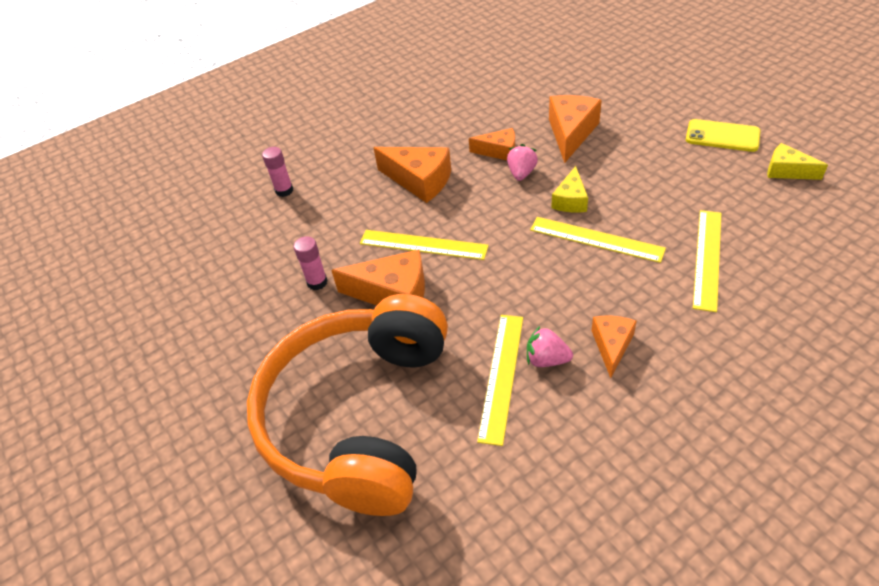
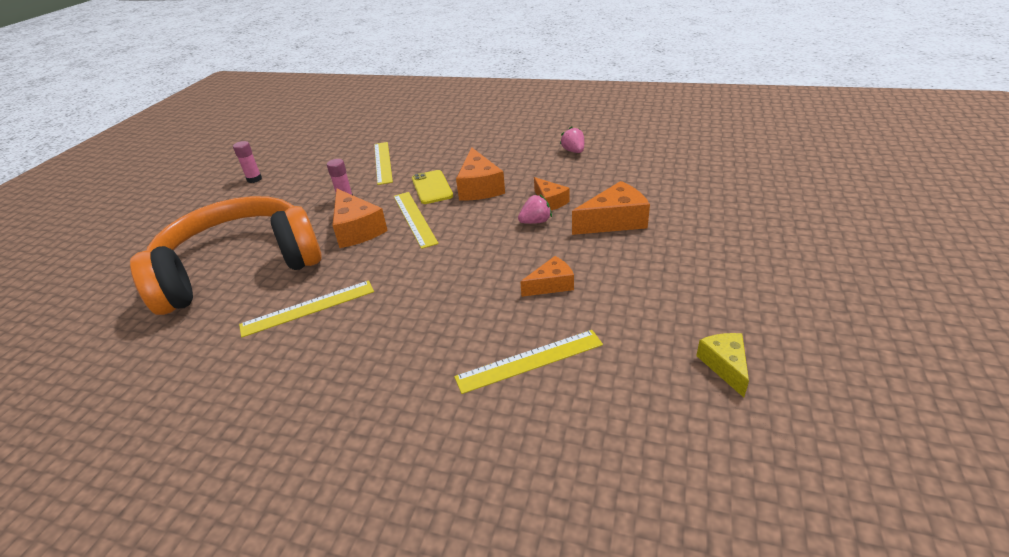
camera: 50 degrees right, 10 degrees down
pink glue stick [262,147,293,197] -> pink glue stick moved to [233,141,262,183]
pink strawberry [527,326,573,367] -> pink strawberry moved to [560,126,584,153]
yellow ruler [530,217,666,263] -> yellow ruler moved to [374,142,393,185]
yellow cheese [551,166,588,213] -> none
orange cheese [591,316,637,378] -> orange cheese moved to [520,256,574,297]
yellow phone [686,119,761,152] -> yellow phone moved to [412,170,453,204]

